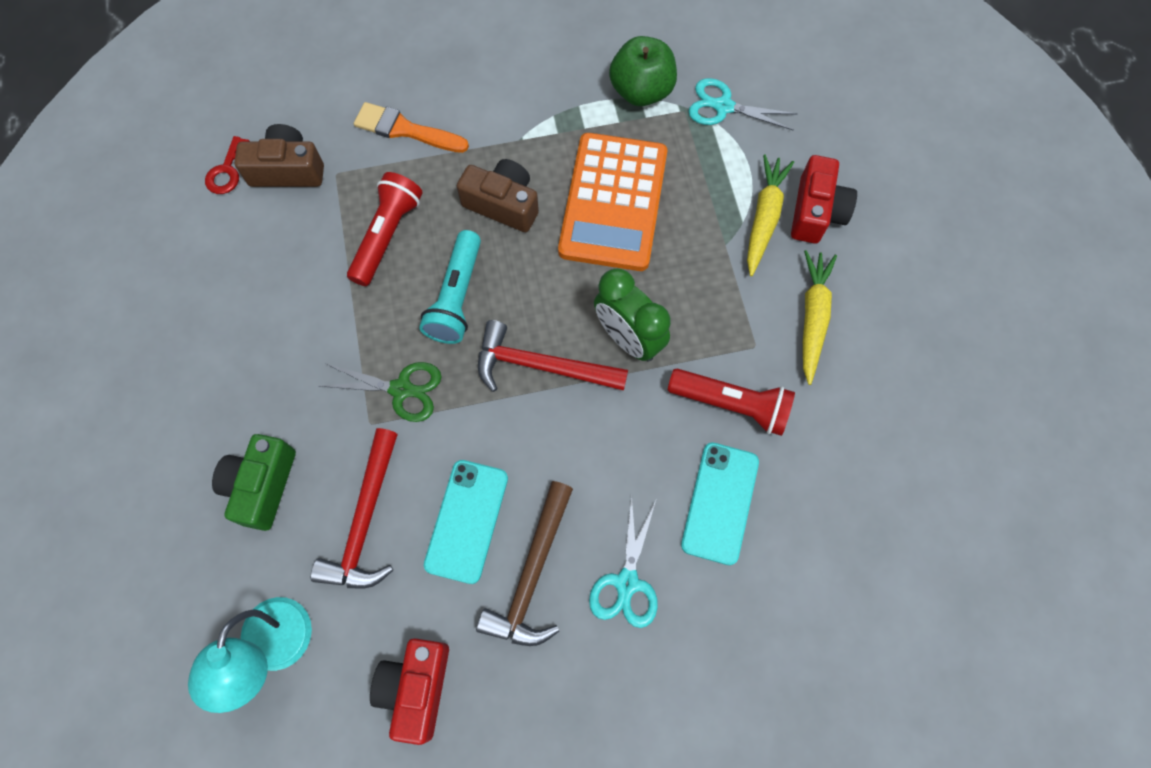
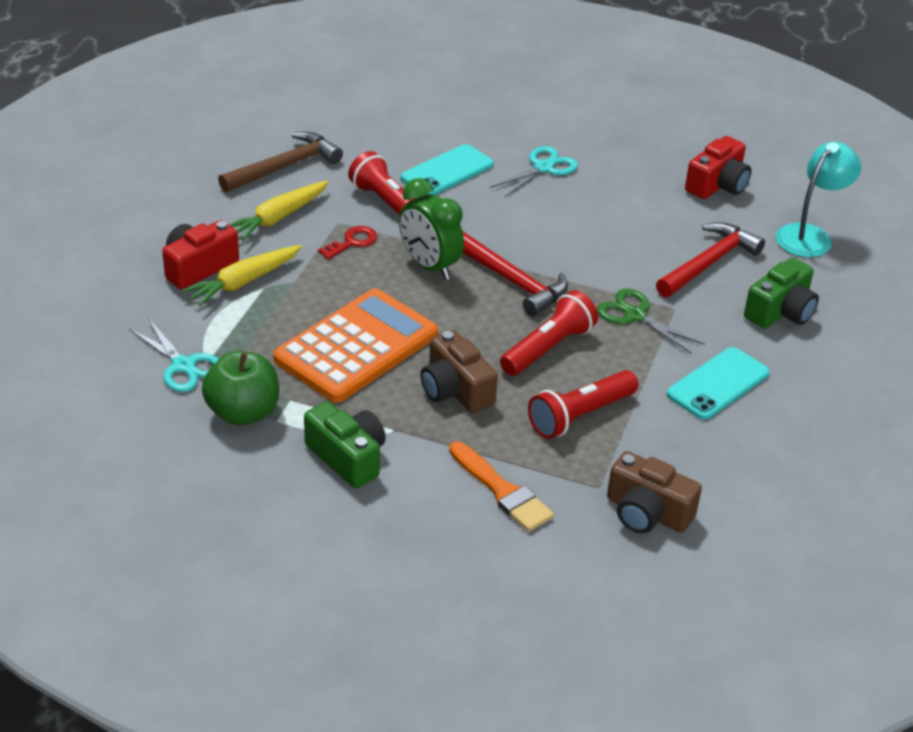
camera: 150 degrees left, 30 degrees down
red key [205,136,250,194] -> red key moved to [318,226,377,259]
turquoise flashlight [419,230,481,344] -> red flashlight [500,290,598,376]
turquoise phone [424,460,508,584] -> turquoise phone moved to [667,347,770,420]
brown hammer [476,481,573,646] -> brown hammer moved to [218,132,343,192]
green clock [594,268,671,361] -> green clock turned 150 degrees clockwise [399,178,464,280]
none -> green camera [304,401,386,488]

